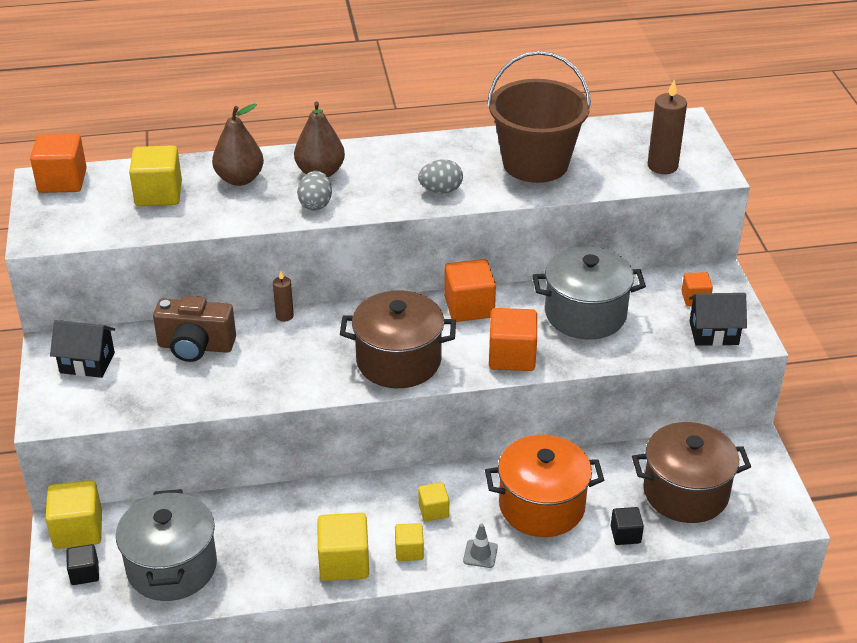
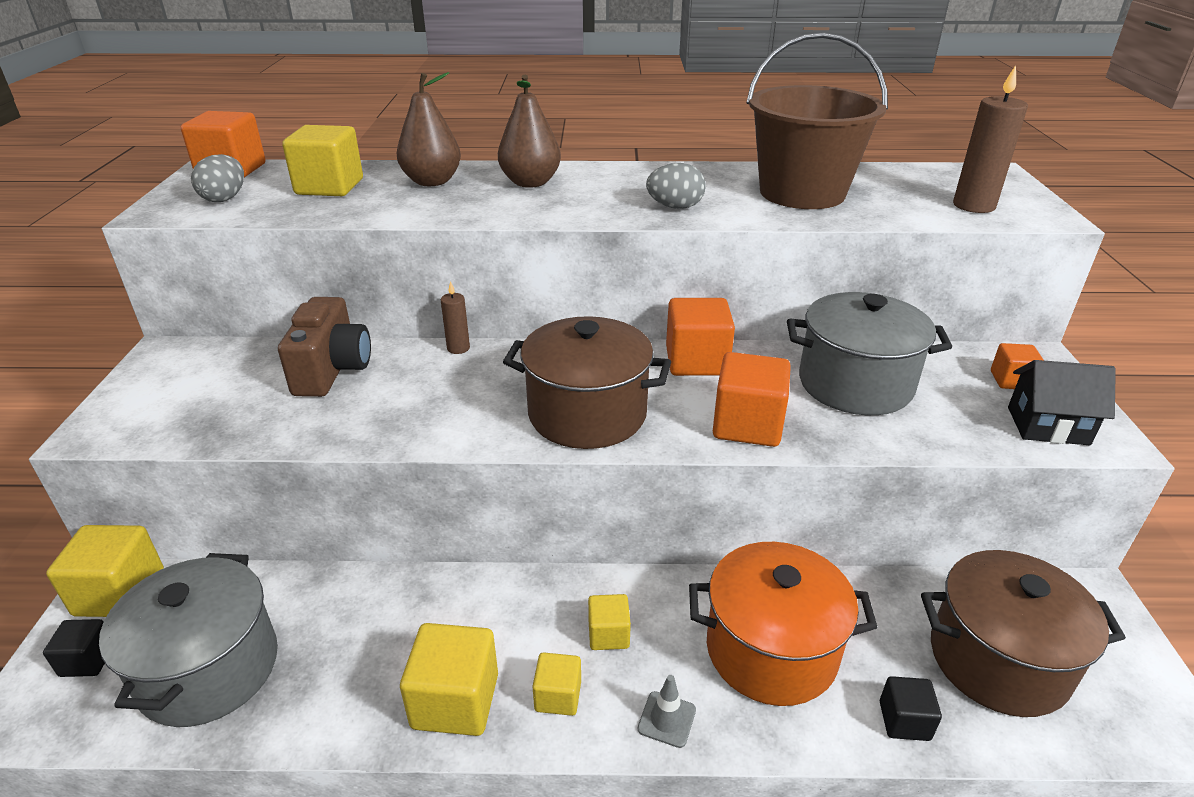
camera: 10 degrees right, 5 degrees down
black house [50,320,115,378] -> none
brown camera [153,296,236,362] -> brown camera turned 105 degrees counterclockwise [278,297,371,397]
grey egg [297,171,332,210] -> grey egg moved to [191,154,244,202]

